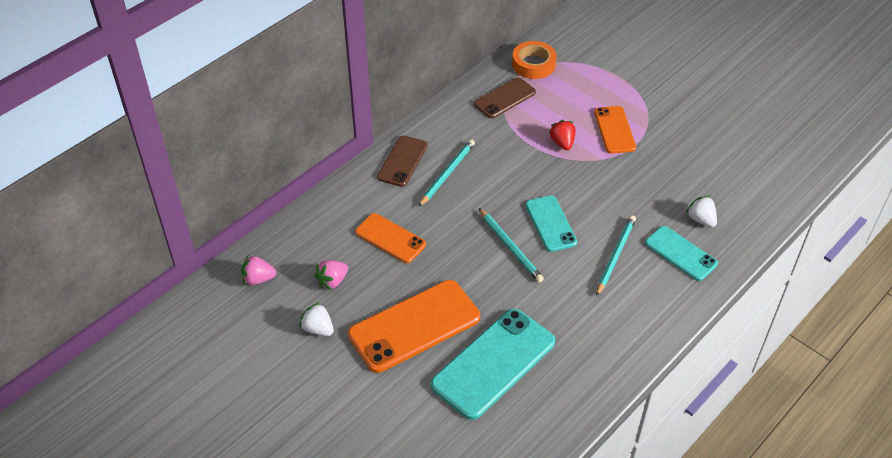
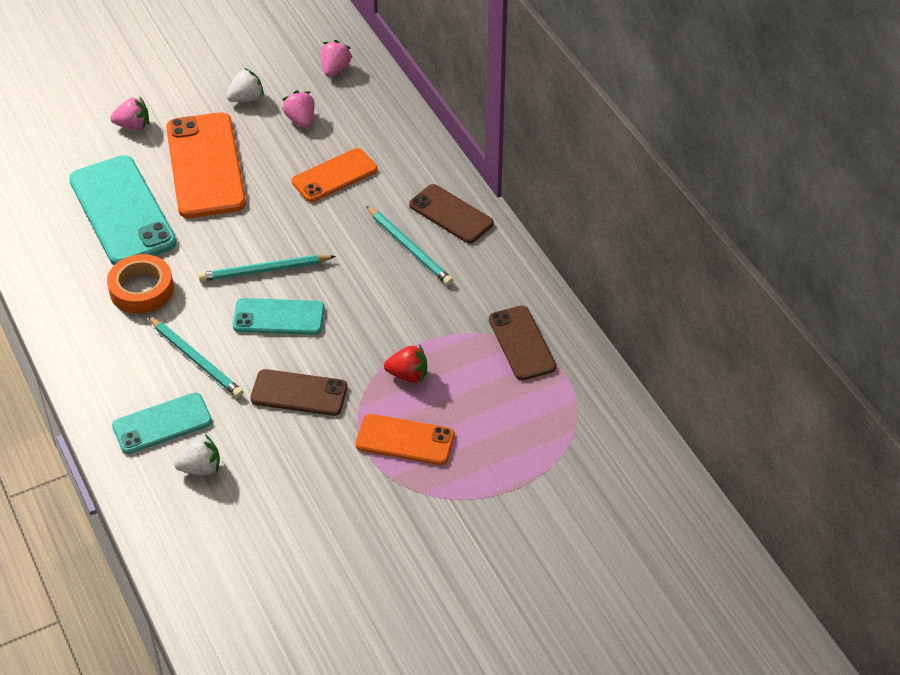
camera: 110 degrees right, 0 degrees up
orange tape [512,41,557,79] -> orange tape moved to [107,254,174,314]
none -> pink strawberry [110,97,149,130]
none -> brown phone [250,369,348,416]

